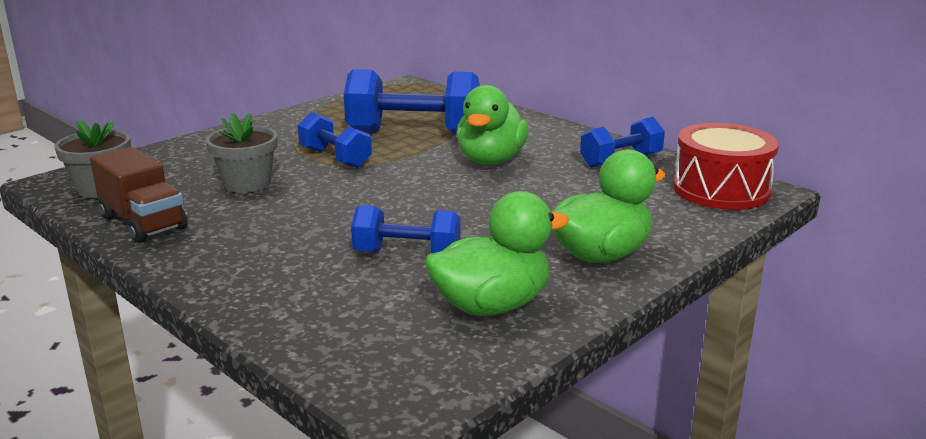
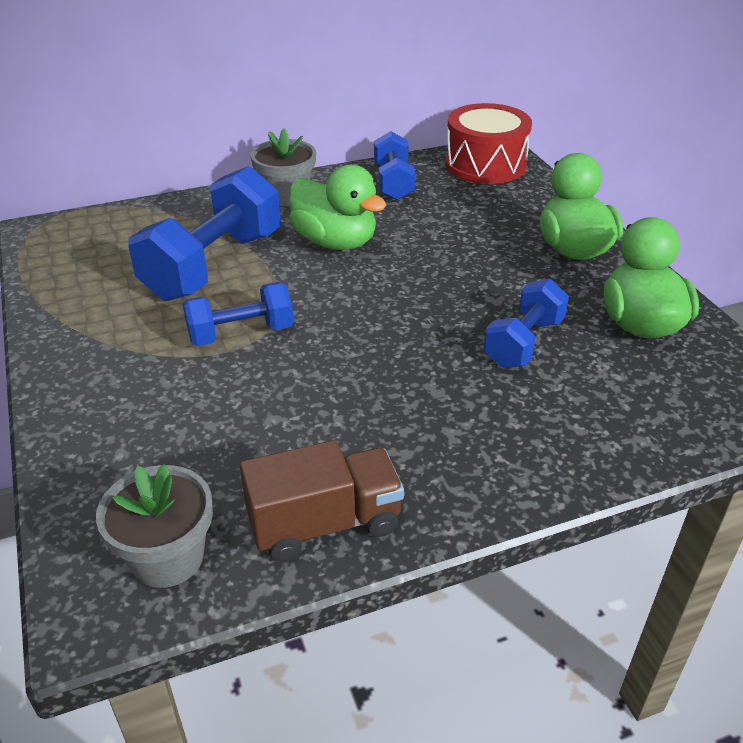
camera: 65 degrees left, 15 degrees up
grey flower pot [206,113,278,193] -> grey flower pot moved to [250,128,316,206]

